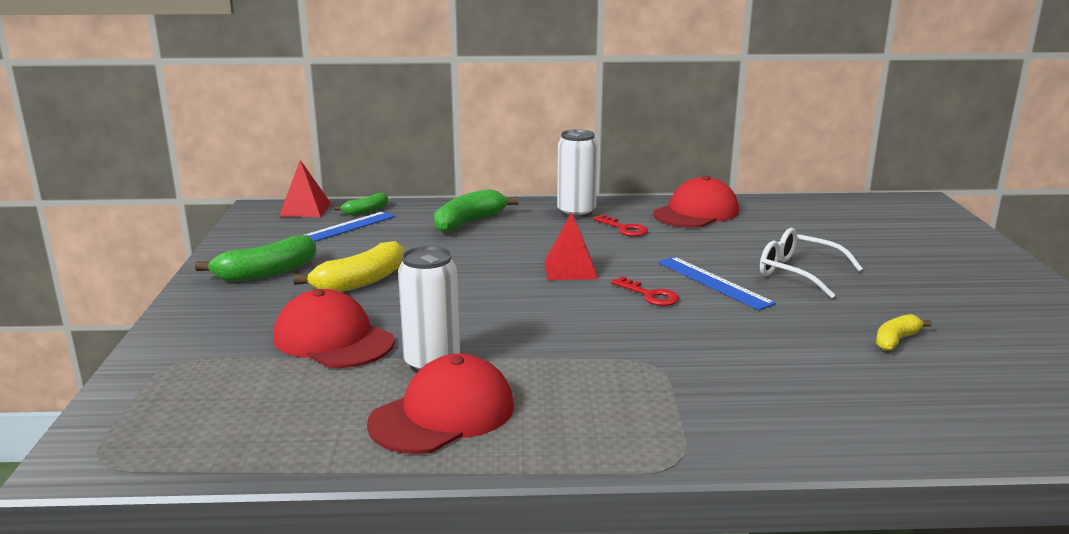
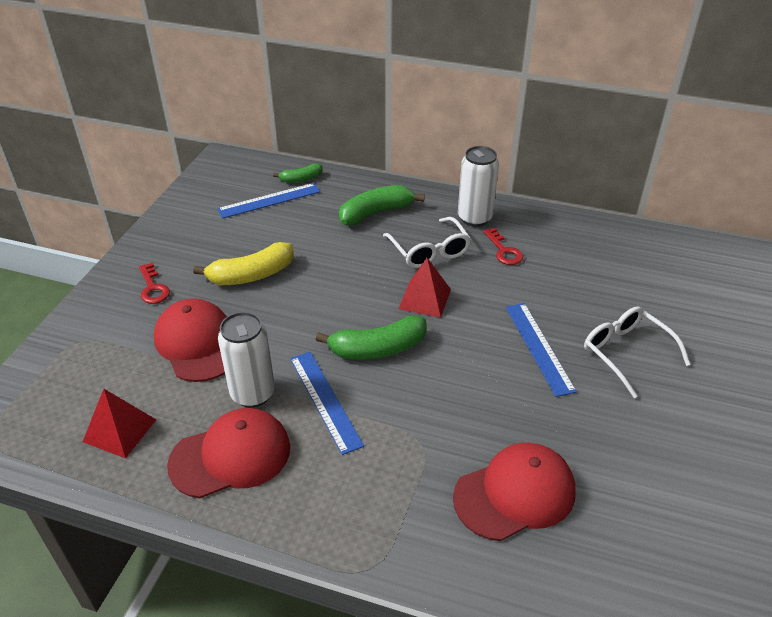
camera: 20 degrees right, 20 degrees up
green banana [195,235,316,282] -> green banana moved to [316,315,427,360]
red pyramid [279,160,331,217] -> red pyramid moved to [83,389,156,458]
red key [611,276,679,306] -> red key moved to [139,263,170,304]
red cap [653,176,739,228] -> red cap moved to [453,443,576,541]
yellow banana [876,314,932,351] -> none
none -> blue ruler [290,352,364,455]
none -> white glasses [383,217,471,268]

